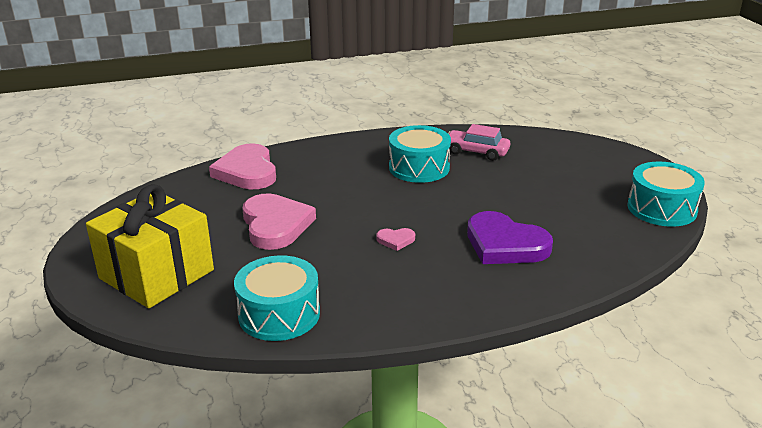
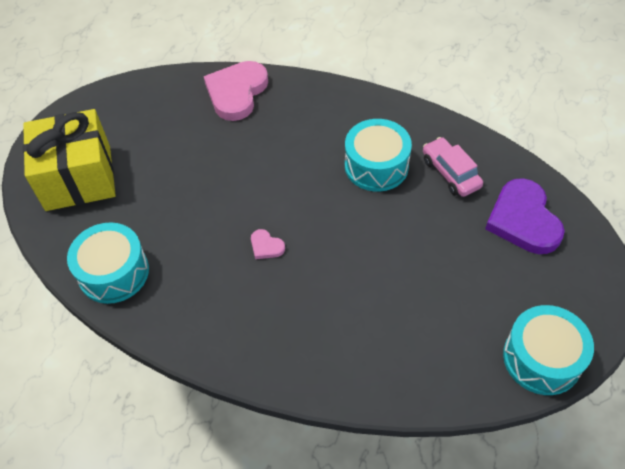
camera: 40 degrees right, 25 degrees up
pink heart [242,193,316,250] -> none
purple heart [467,211,553,264] -> purple heart moved to [485,178,565,254]

